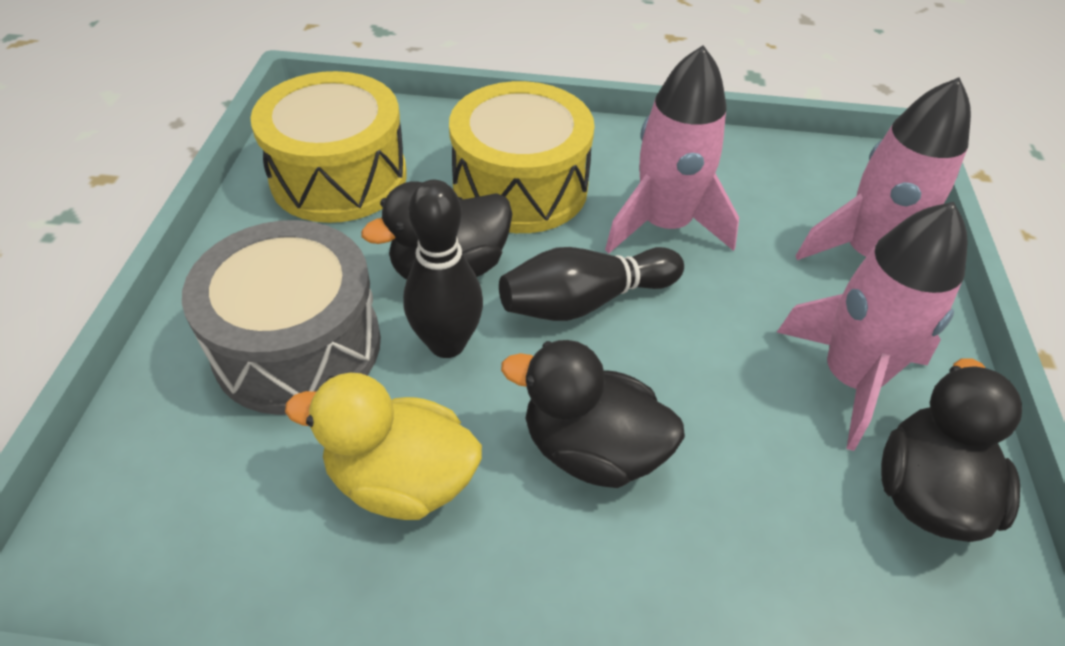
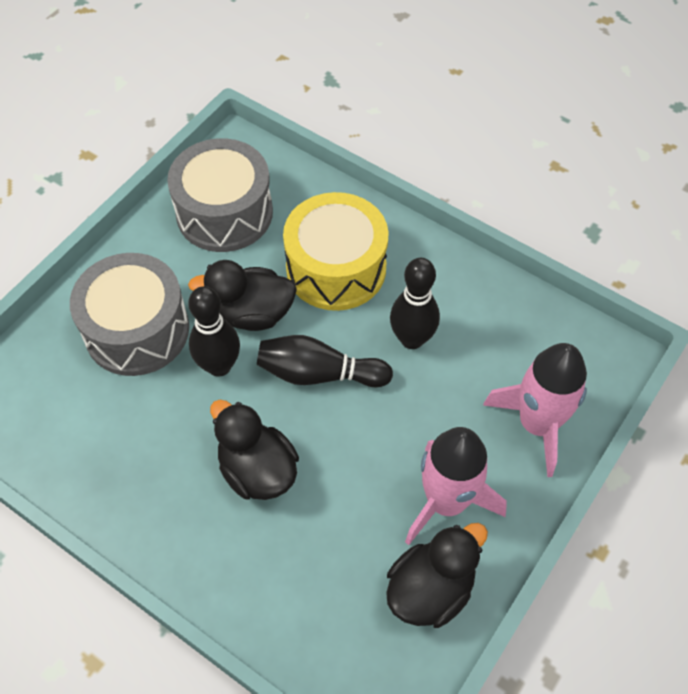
camera: 30 degrees right, 10 degrees up
yellow drum [250,71,407,223] -> grey drum [167,138,273,252]
yellow duck [285,373,482,520] -> none
pink rocket [605,45,739,253] -> black bowling pin [390,258,440,349]

